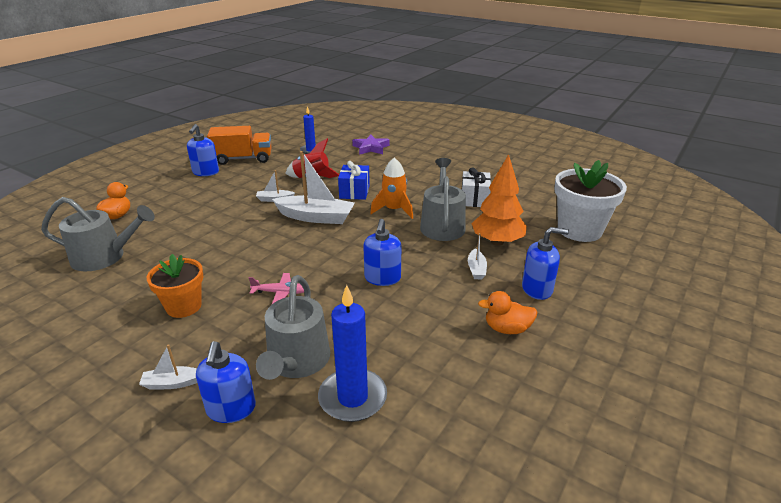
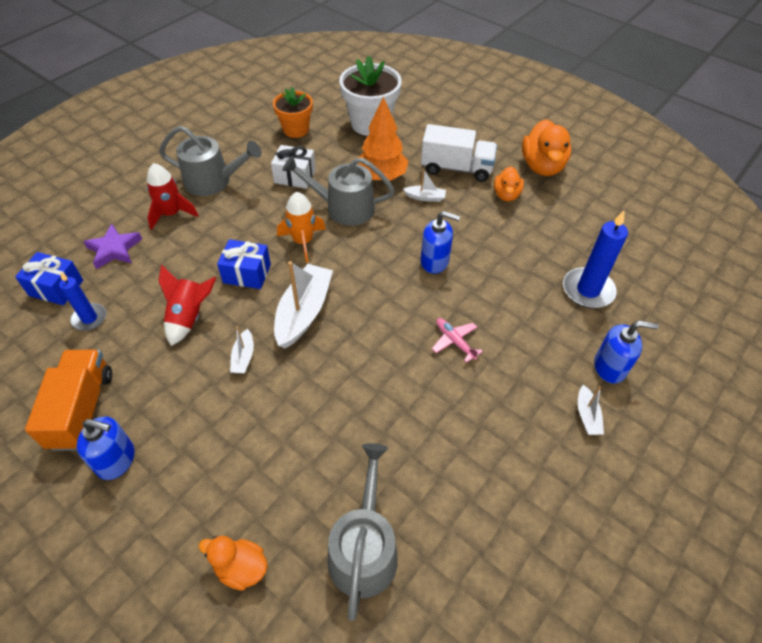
camera: 85 degrees left, 20 degrees up
orange flower pot [147,254,204,318] -> orange flower pot moved to [273,87,313,138]
pink plane [249,273,304,304] -> pink plane turned 45 degrees counterclockwise [432,318,483,363]
grey watering can [256,275,330,380] -> grey watering can moved to [159,126,261,196]
blue soap dispenser [522,227,569,300] -> white truck [421,124,497,182]
none -> blue gift [15,252,83,305]
none -> red rocket [147,163,199,230]
none -> orange duck [522,119,571,176]

